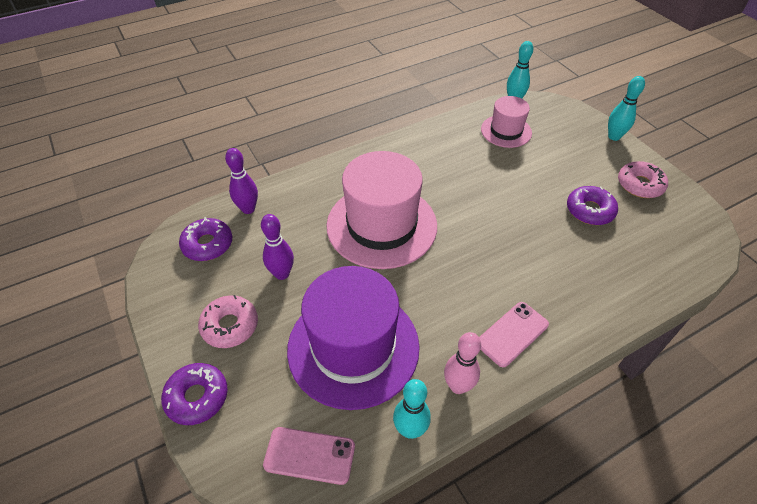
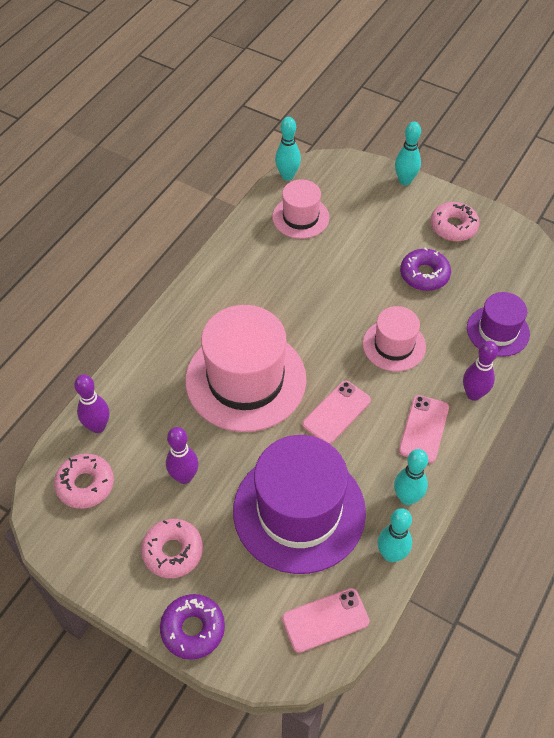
camera: 30 degrees left, 5 degrees up
purple donut [179,217,232,261] -> pink donut [54,454,114,509]
pink bowling pin [444,332,481,394] -> turquoise bowling pin [394,449,428,505]
none -> pink phone [302,381,371,444]
none -> pink hat [363,306,426,372]
none -> purple bowling pin [463,341,498,401]
none -> purple hat [467,292,530,357]

